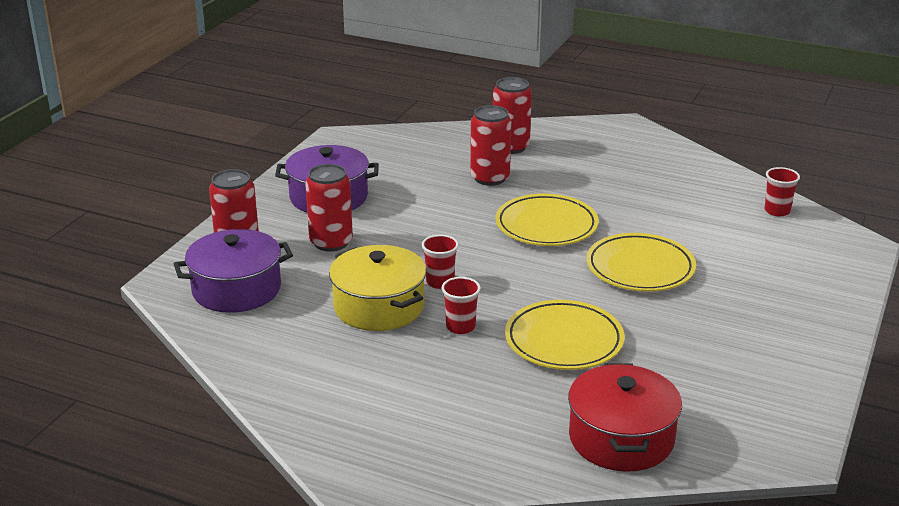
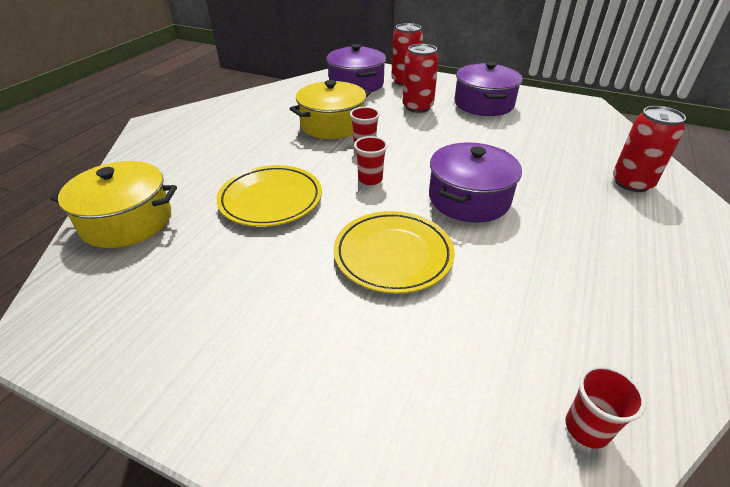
camera: 90 degrees right, 10 degrees up
red cup [442,277,481,334] -> red cup moved to [354,136,388,185]
red can [470,105,512,186] -> none
yellow plate [496,194,599,246] -> purple pot [429,142,522,223]
red pot [568,363,682,472] -> yellow pot [50,161,177,248]

